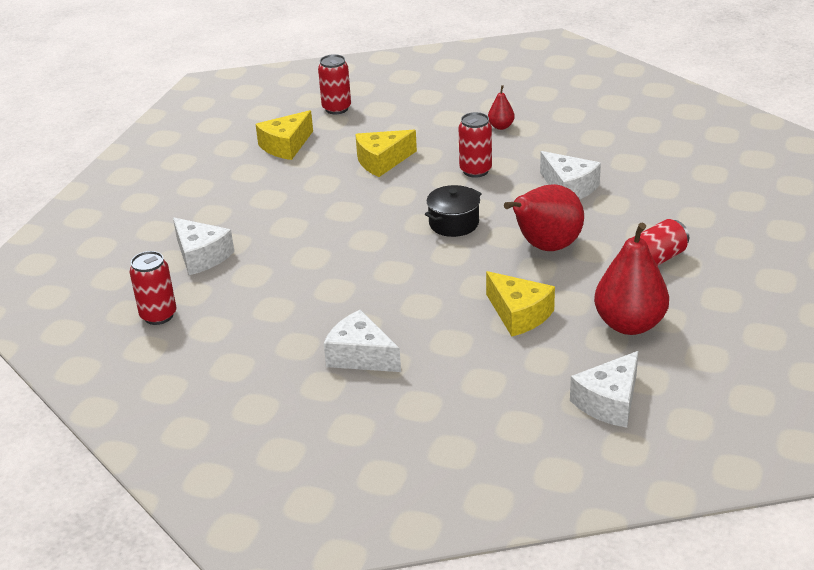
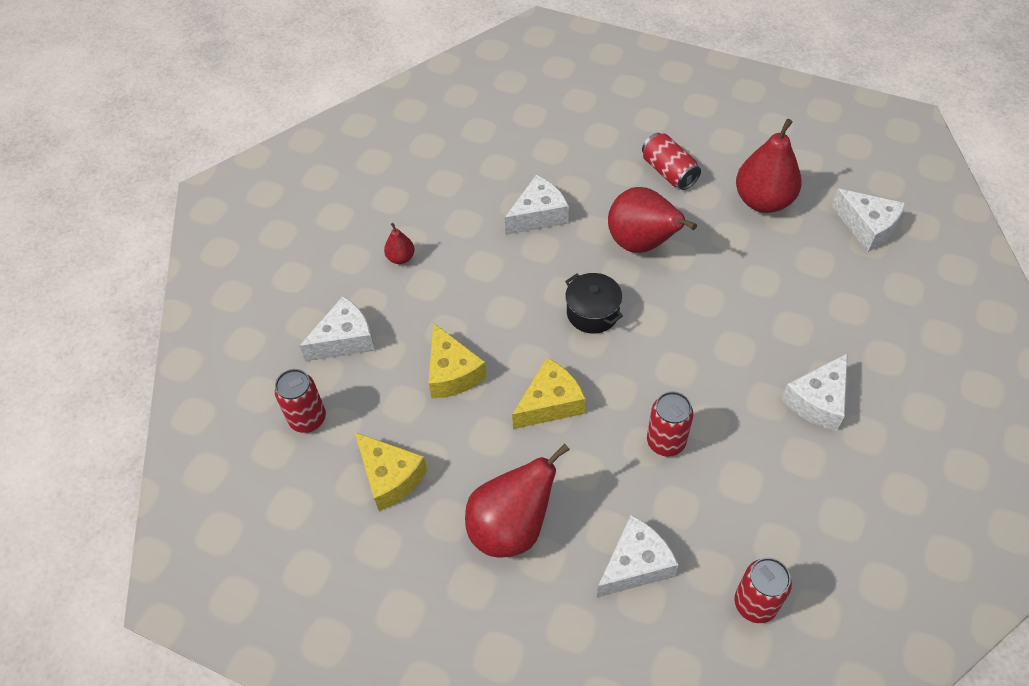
camera: 85 degrees left, 20 degrees up
red can [459,112,492,178] -> red can moved to [647,391,693,457]
yellow cheese [486,271,555,336] -> yellow cheese moved to [512,358,586,429]
none -> white cheese [299,296,375,361]
none -> red pear [465,443,570,558]

